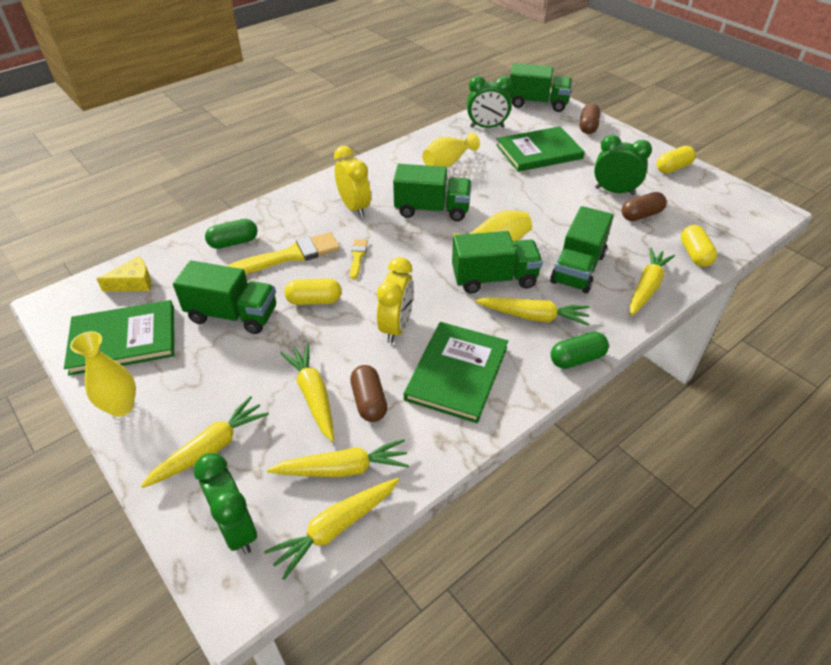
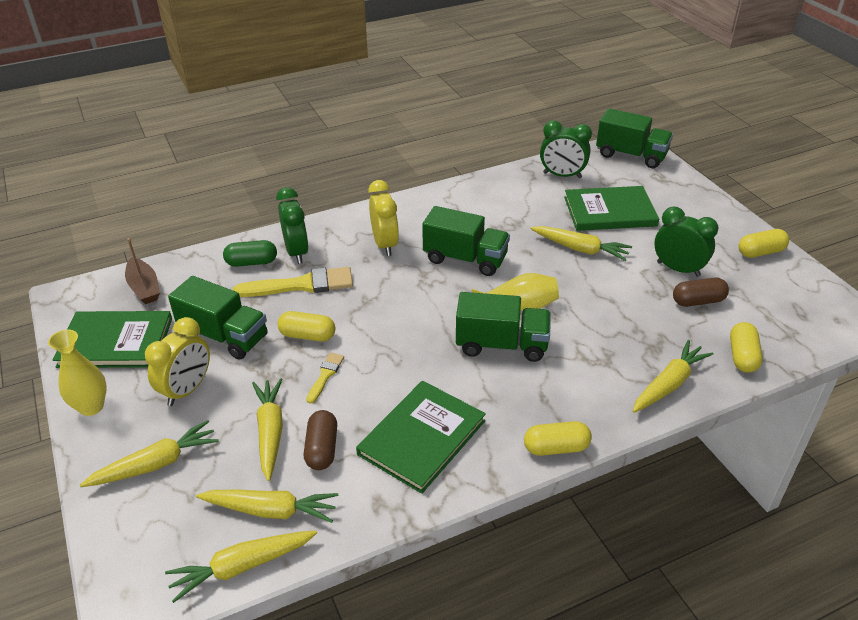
camera: 15 degrees right, 5 degrees down
yellow cheese [97,256,151,292] -> brown boat [125,238,160,304]
green clock [194,453,257,554] -> green clock moved to [276,187,309,264]
yellow brush [350,239,368,279] -> yellow brush moved to [306,353,344,404]
yellow clock [377,257,414,343] -> yellow clock moved to [145,317,210,406]
yellow vase [422,133,480,167] -> none
yellow carrot [475,297,589,326] -> yellow carrot moved to [531,226,632,261]
green truck [550,206,614,293] -> none
green capsule [551,332,609,369] -> yellow capsule [524,421,592,456]
brown capsule [580,104,600,134] -> none

